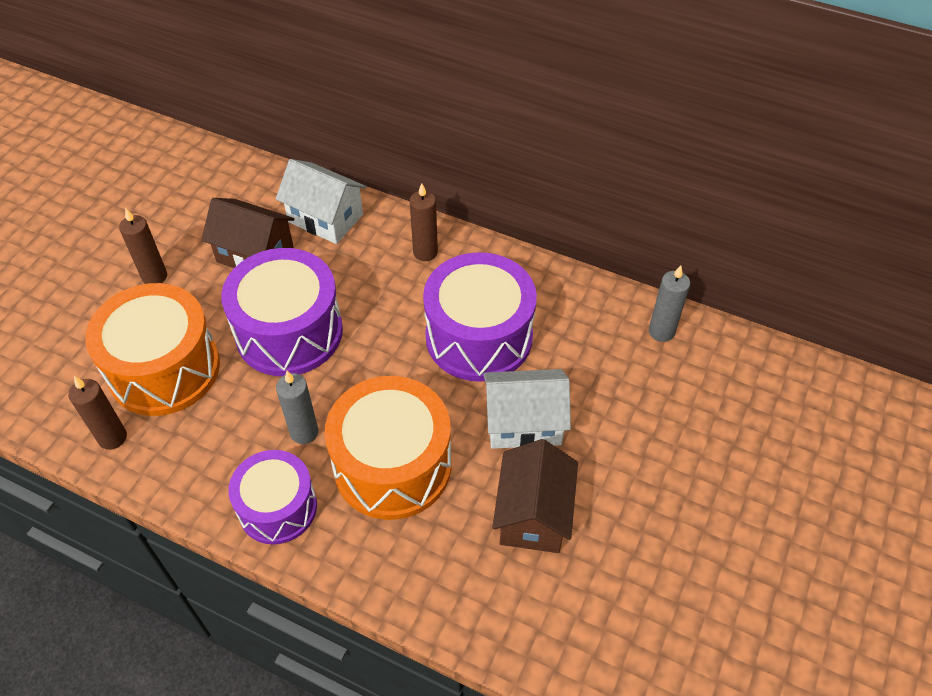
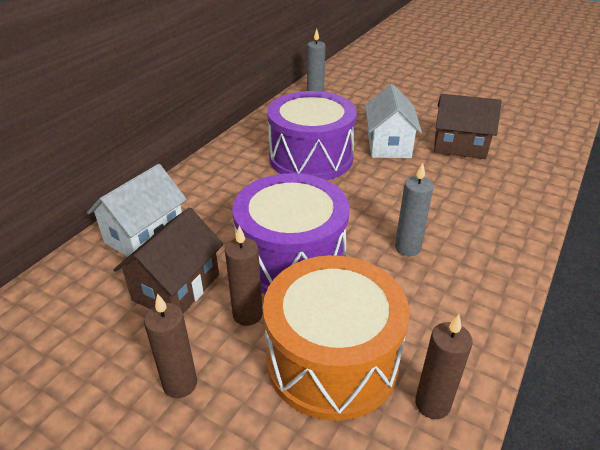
camera: 85 degrees left, 15 degrees down
purple drum [228,450,317,545] -> none
orange drum [325,376,451,520] -> none
brown candle [410,183,438,261] -> brown candle moved to [225,226,263,326]

